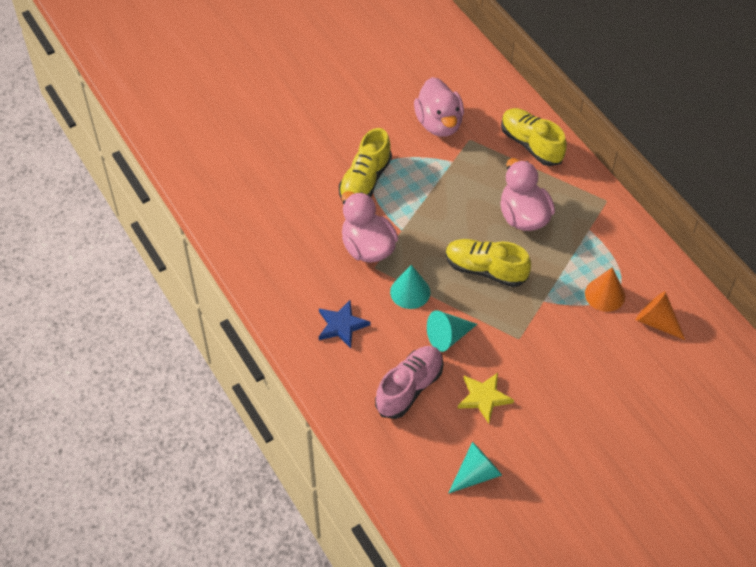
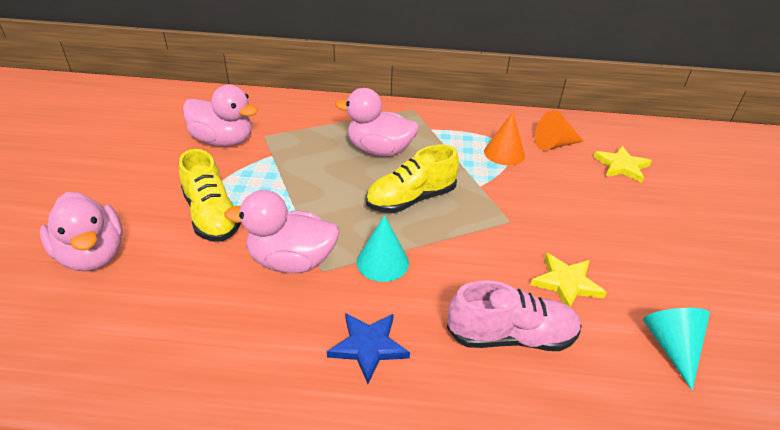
camera: 55 degrees left, 15 degrees down
pink shoe [375,346,443,419] -> pink shoe turned 105 degrees clockwise [447,280,582,351]
turquoise cone [427,310,477,352] -> none
yellow shoe [501,108,567,166] -> none
none -> pink duck [40,192,123,271]
none -> yellow star [593,146,652,183]

